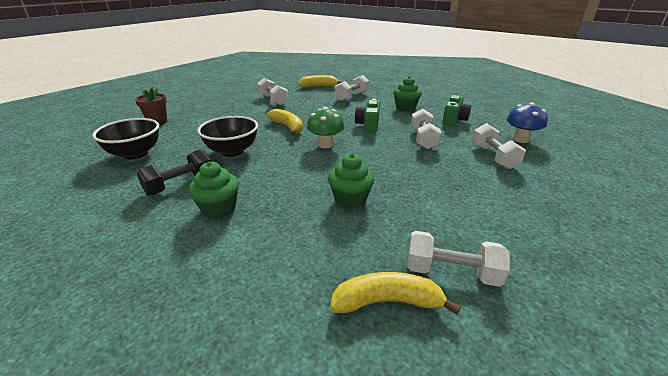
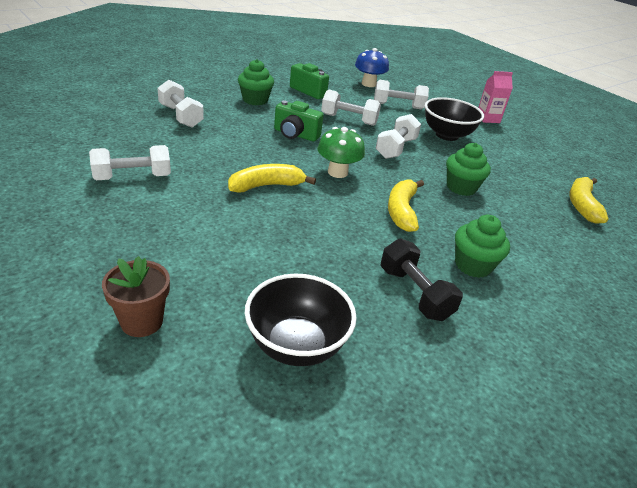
camera: 80 degrees left, 5 degrees up
black bowl [197,116,258,157] -> black bowl moved to [425,97,484,141]
yellow banana [298,75,342,87] -> yellow banana moved to [388,180,424,232]
white dumbbell [407,231,510,287] -> white dumbbell moved to [376,114,421,159]
none -> pink carton [478,71,513,123]

